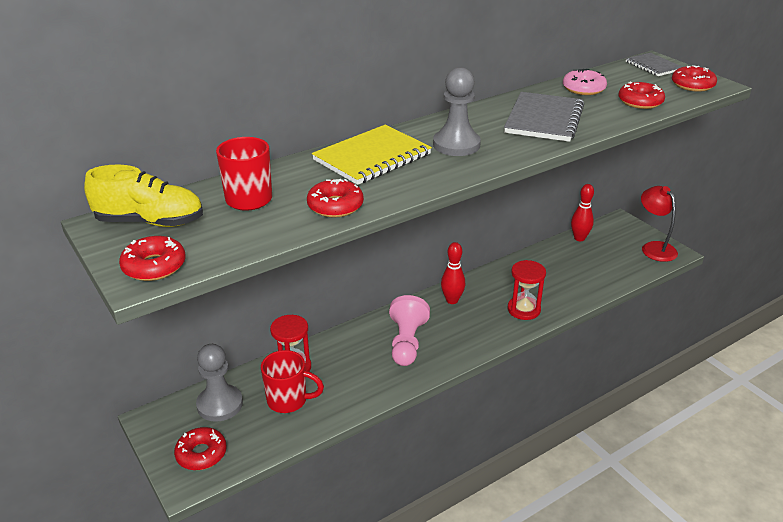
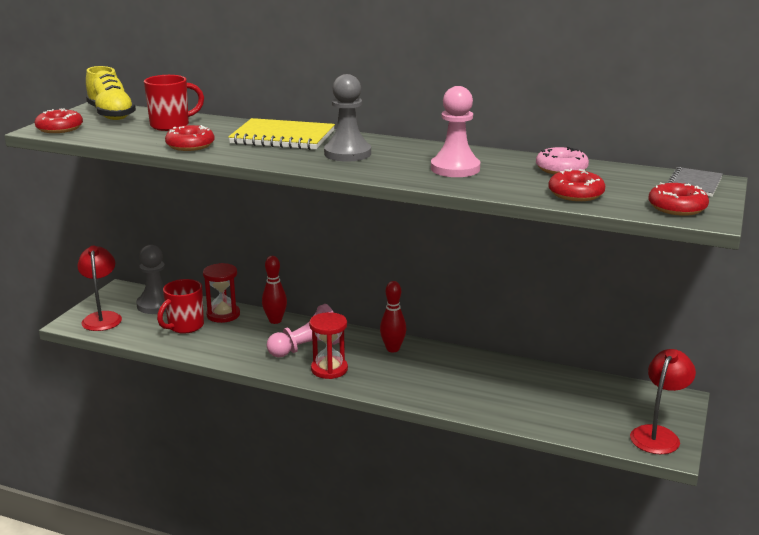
camera: 55 degrees right, 10 degrees down
red donut [174,427,227,470] -> red lamp [77,246,122,331]
red mug [261,350,324,413] -> red mug turned 60 degrees clockwise [157,279,204,334]
grey notebook [504,92,584,142] -> pink pawn [431,86,480,177]
red hourglass [508,260,546,320] -> red hourglass moved to [309,312,348,379]
red bowling pin [571,184,594,241] -> red bowling pin moved to [262,256,287,324]

